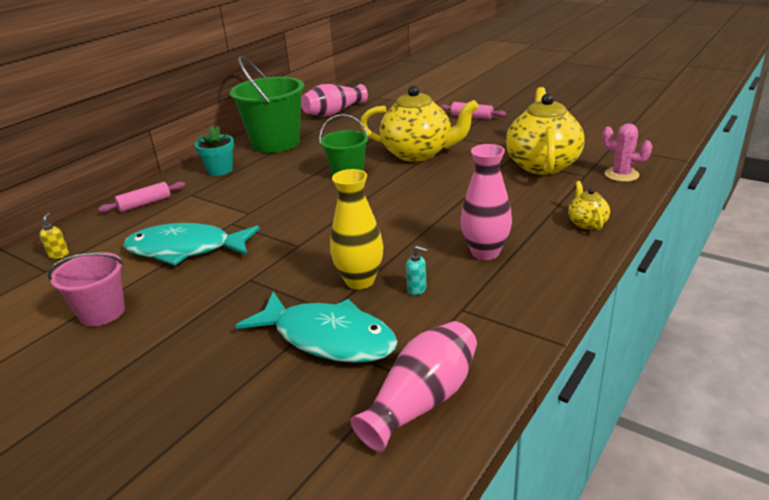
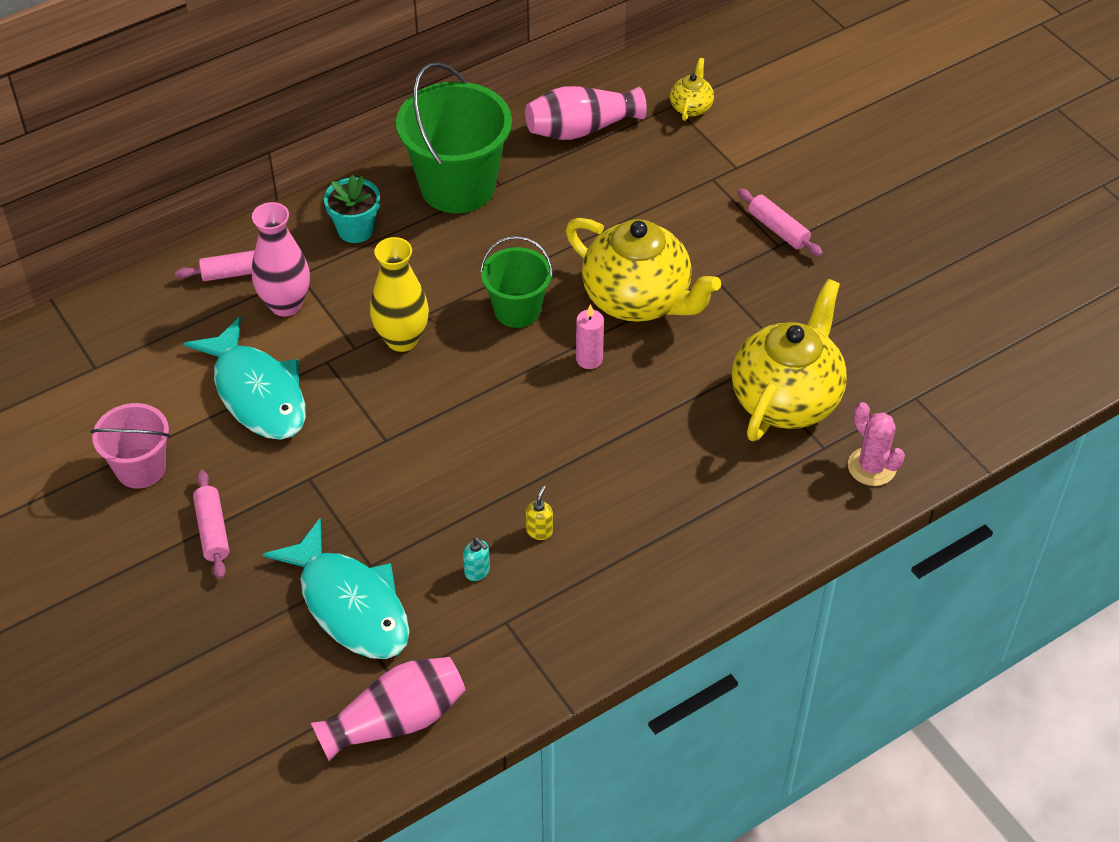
camera: 20 degrees right, 20 degrees up
yellow soap dispenser [39,213,69,259] -> yellow soap dispenser moved to [526,486,553,540]
turquoise fish [123,223,260,266] -> turquoise fish turned 150 degrees counterclockwise [184,316,306,440]
yellow vase [330,169,383,289] -> yellow vase moved to [370,237,429,352]
pink vase [461,144,512,260] -> pink vase moved to [252,202,310,317]
yellow teapot [568,181,610,230] -> yellow teapot moved to [670,58,714,121]
none -> pink rolling pin [193,470,229,579]
none -> pink candle [576,304,604,369]

